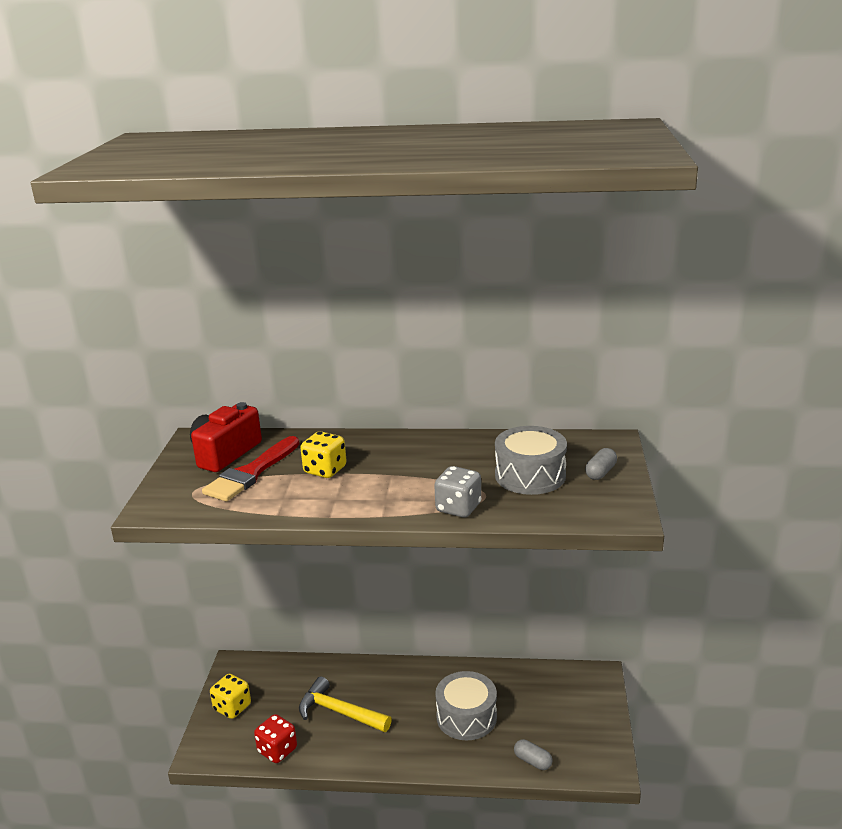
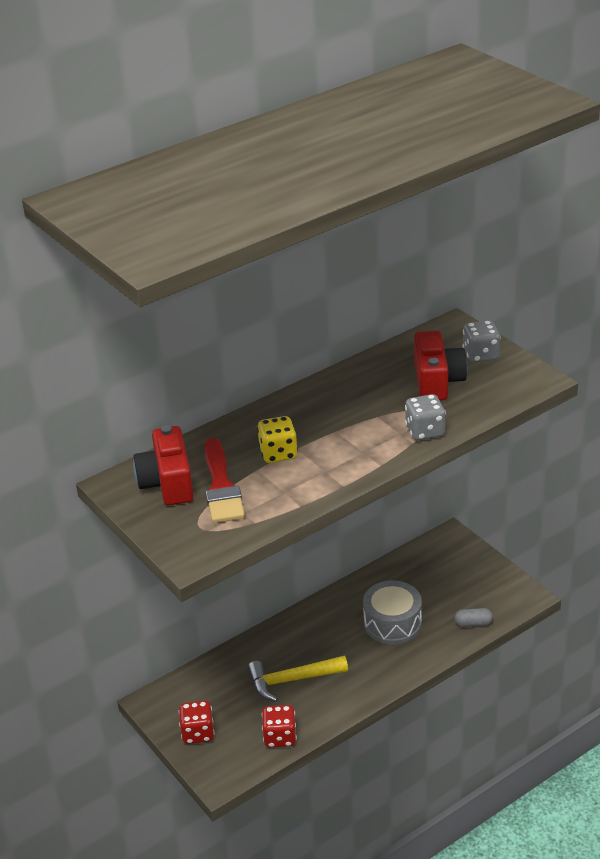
camera: 40 degrees left, 10 degrees up
yellow dice [210,674,251,719] -> red dice [179,701,215,744]
grey drum [495,426,567,495] -> red camera [414,331,467,401]
grey capsule [585,448,617,480] -> grey dice [462,320,501,363]

